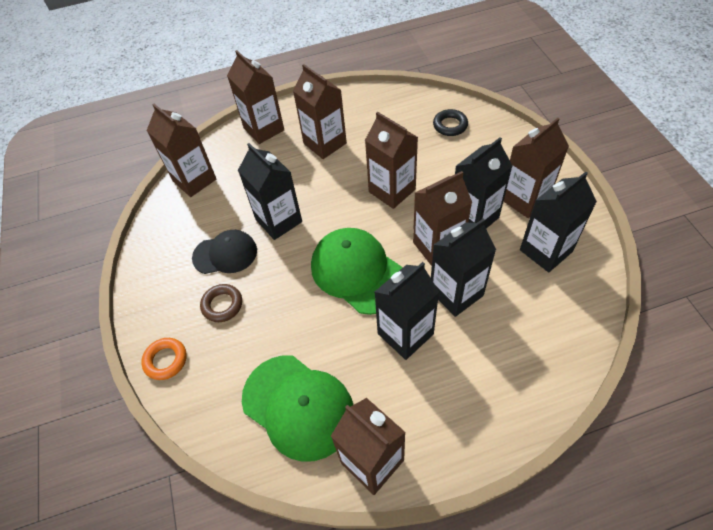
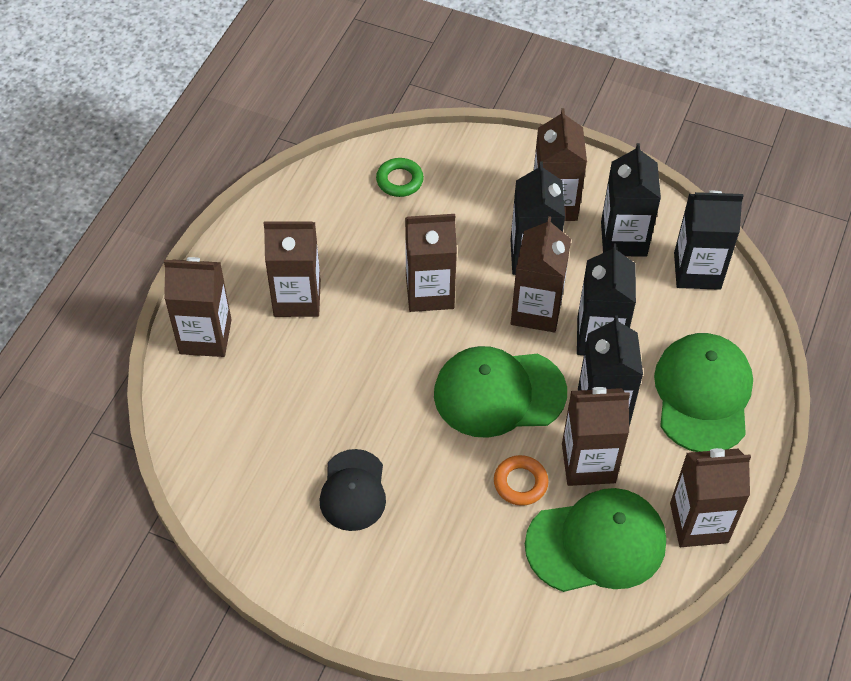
camera: 55 degrees left, 0 degrees up
orange ring [141,338,187,380] -> orange ring moved to [494,455,548,506]
brown carton [147,104,216,197] -> brown carton moved to [562,387,630,486]
black cap [192,230,257,274] -> black cap turned 150 degrees clockwise [320,449,386,531]
brown ring [200,284,242,322] -> none
black carton [238,143,302,240] -> black carton moved to [674,191,743,290]
black ring [433,109,468,136] -> green ring [376,158,424,197]
none -> green cap [654,333,753,452]

